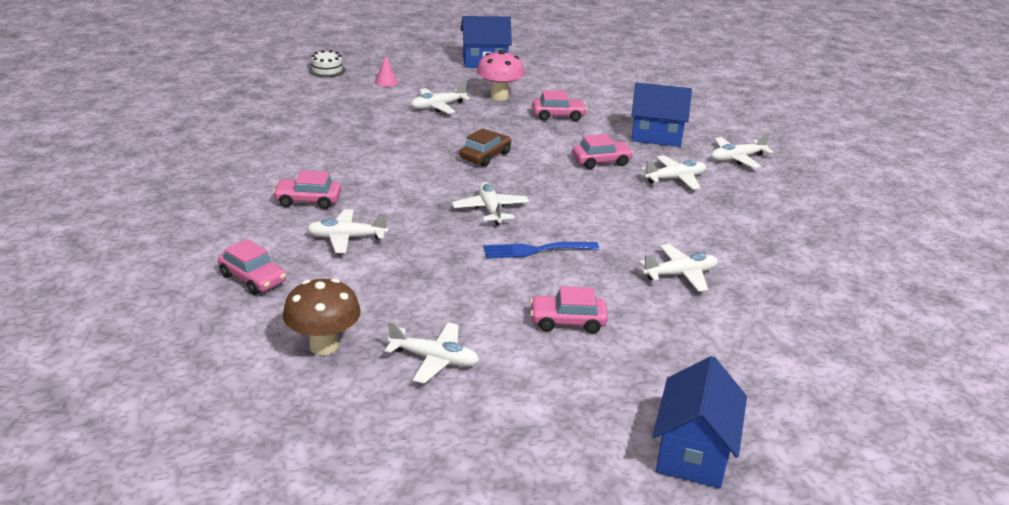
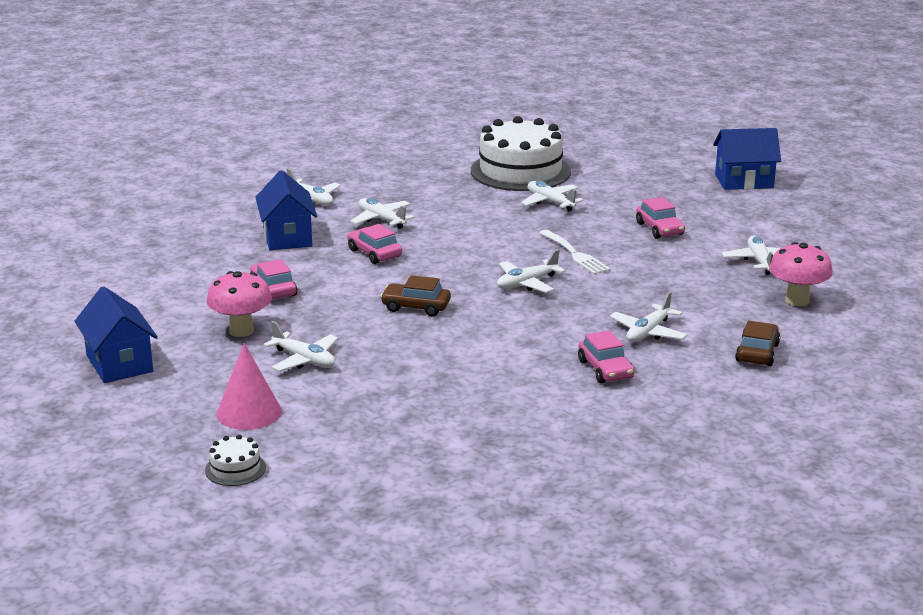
camera: 110 degrees left, 5 degrees down
pink car [218,239,286,295] -> brown car [735,321,780,366]
brown mushroom [283,278,361,355] -> pink mushroom [769,242,833,306]
white plane [307,209,388,253] -> white plane turned 60 degrees clockwise [610,292,688,342]
pink cone [375,56,398,87] -> pink cone [217,343,282,430], size x1.85
blue fork [484,242,599,259] -> white fork [539,230,611,275]
none -> white cake [471,116,571,191]

